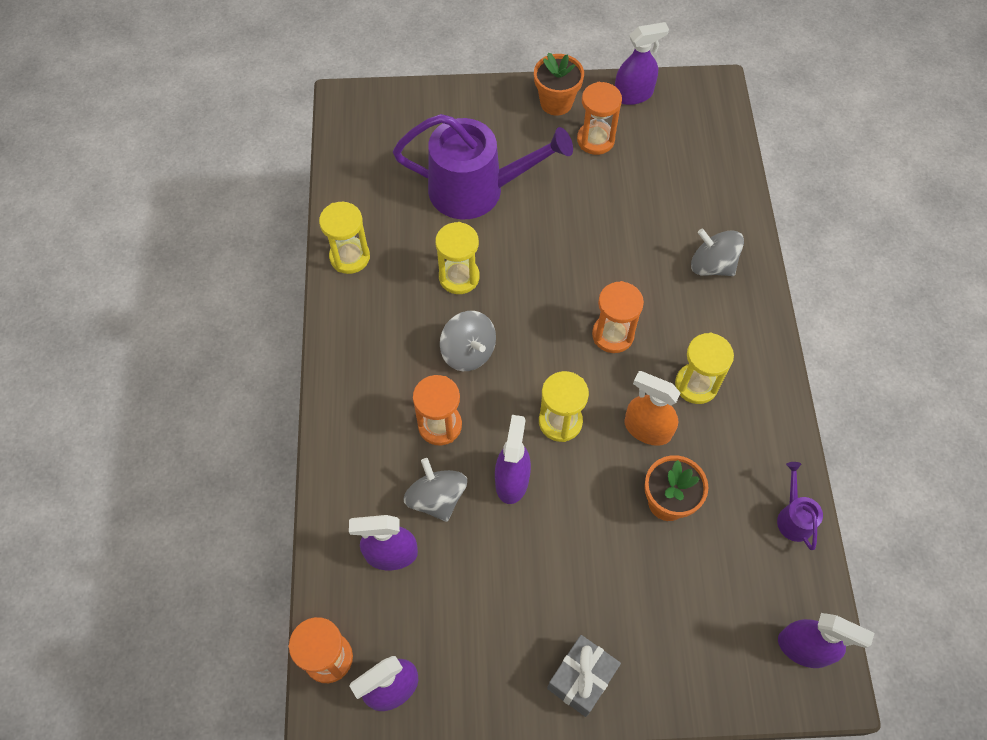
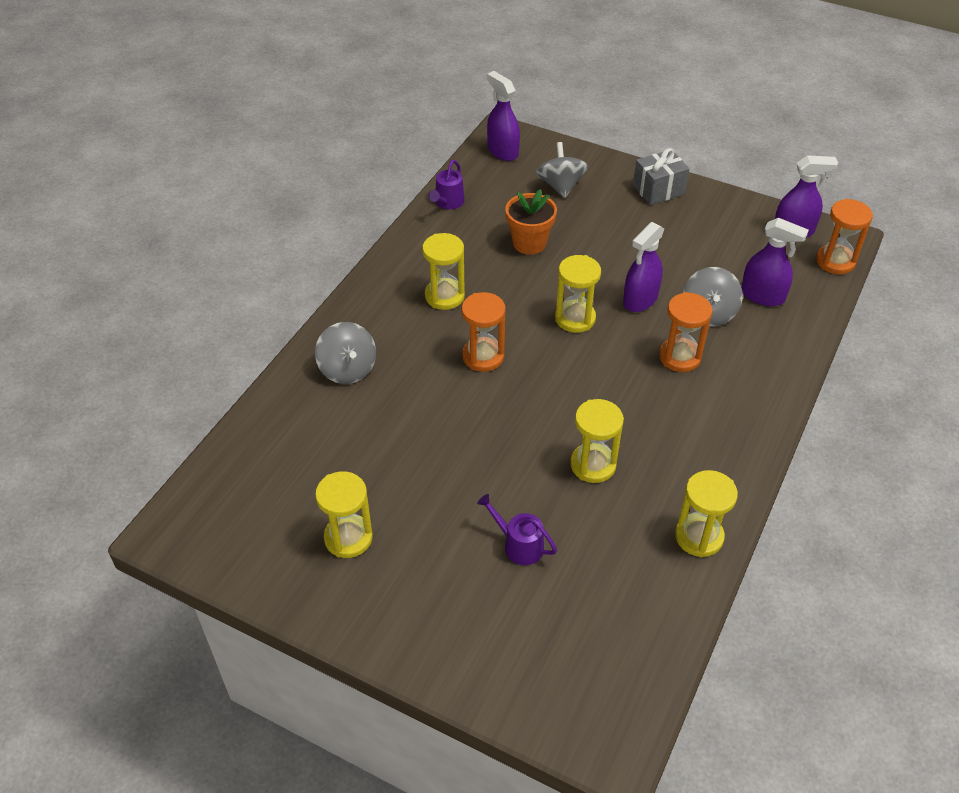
camera: 150 degrees left, 15 degrees down
purple watering can [393,114,573,219] -> purple watering can [477,494,557,565], size x0.43
grey spinning top [440,311,496,371] -> grey spinning top moved to [536,142,588,198]
orange flower pot [534,53,584,116] -> none
orange hourglass [577,82,622,155] -> yellow hourglass [315,471,373,558]
purple spray bottle [615,22,669,105] -> none
orange spray bottle [624,371,681,446] -> none

